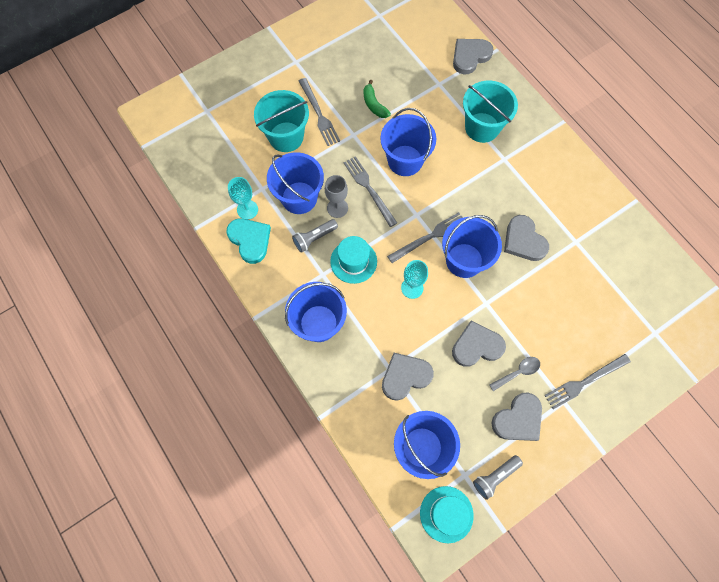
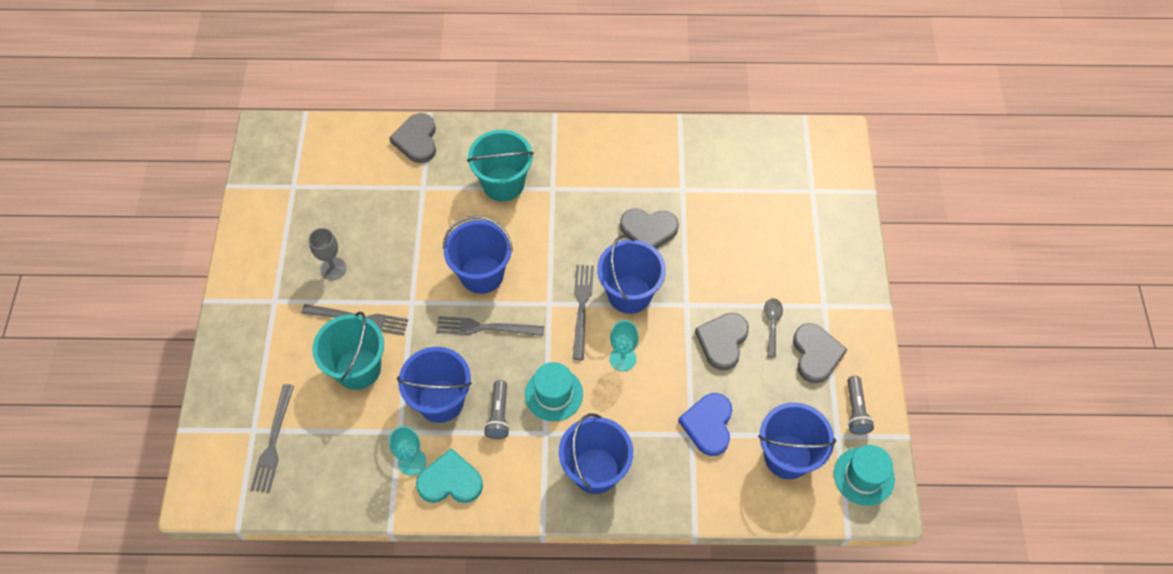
camera: 55 degrees left, 10 degrees down
grey goblet [325,175,348,218] -> grey goblet moved to [309,228,346,280]
green banana [364,80,391,118] -> none
grey heart [382,353,434,401] -> blue heart [678,393,732,456]
grey fork [544,354,631,409] -> grey fork moved to [250,384,294,493]

